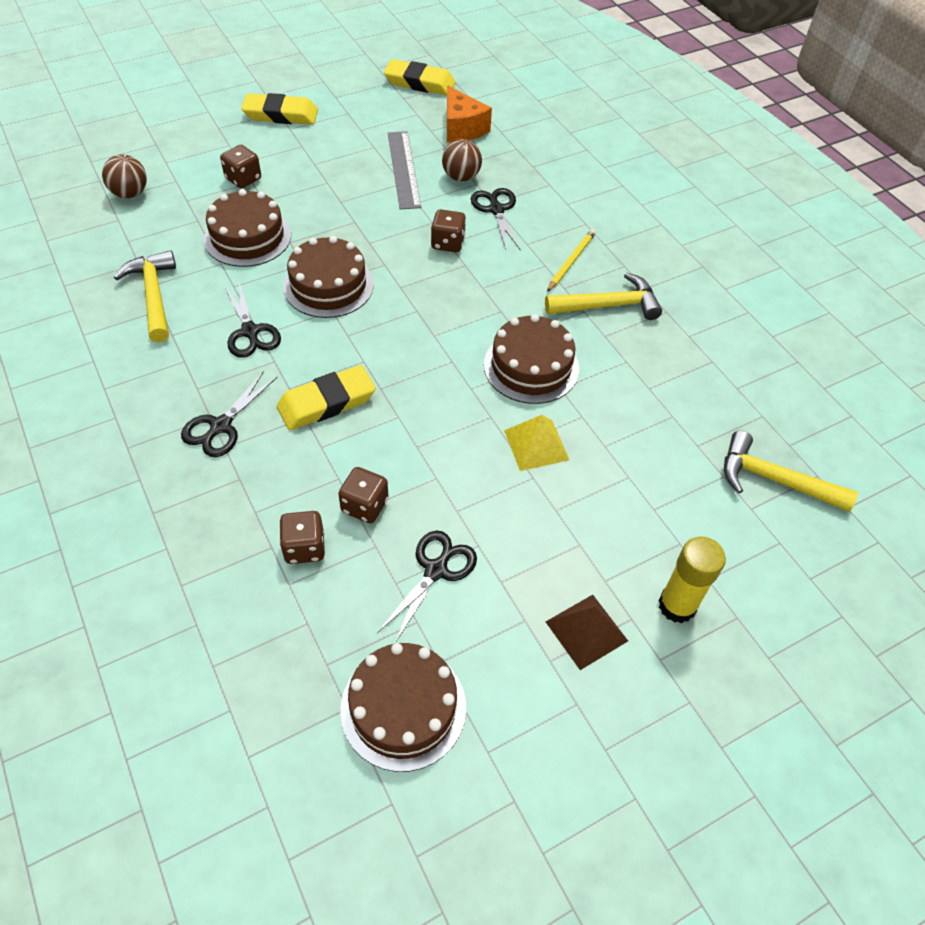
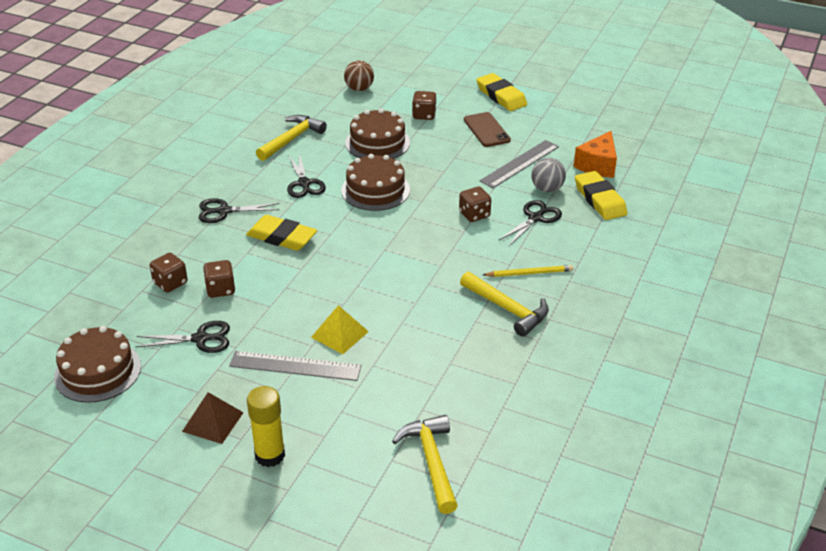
camera: 55 degrees right, 15 degrees down
black scissors [224,282,281,358] -> black scissors turned 45 degrees counterclockwise [287,153,326,198]
yellow eraser [384,59,456,95] -> yellow eraser moved to [575,171,627,220]
brown ball [442,139,482,181] -> grey ball [531,158,566,192]
brown cake [484,314,579,404] -> none
none -> grey ruler [229,351,361,381]
none -> brown phone [464,112,511,147]

